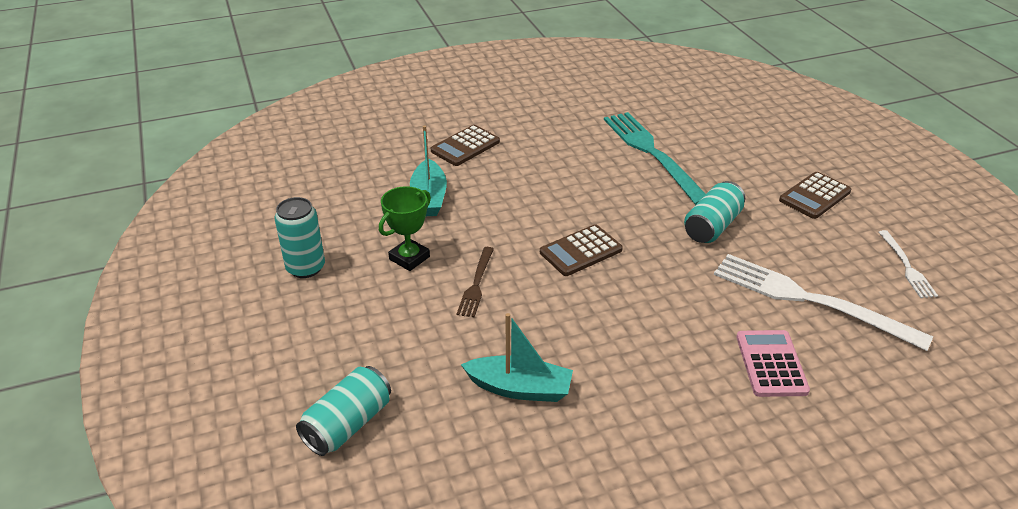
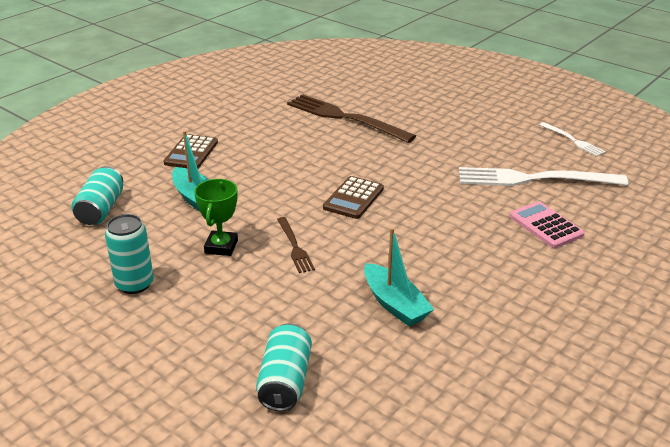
camera: 30 degrees left, 5 degrees down
turquoise boat [461,313,573,402] -> turquoise boat turned 75 degrees clockwise [364,228,434,326]
turquoise fork [604,112,706,205] -> brown fork [287,94,416,143]
turquoise can [684,181,745,243] -> turquoise can moved to [71,166,123,225]
brown calculator [779,172,851,219] -> none

